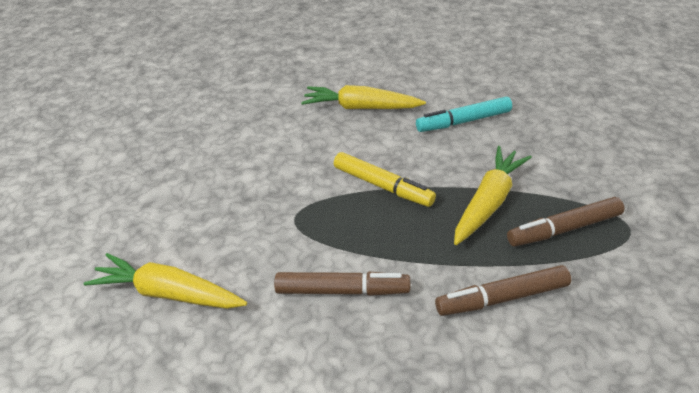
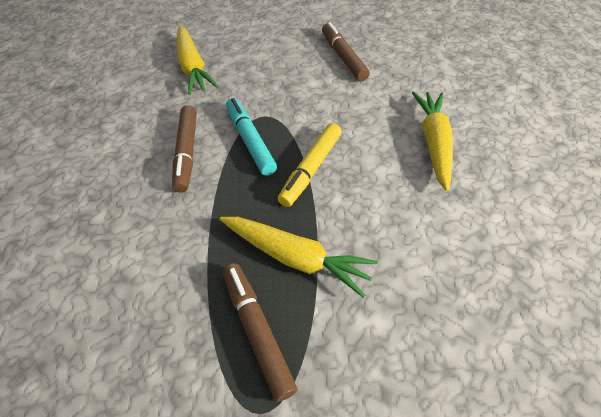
camera: 80 degrees right, 10 degrees up
yellow carrot [84,253,247,309] -> yellow carrot turned 150 degrees clockwise [177,26,219,95]
turquoise marker [416,97,512,132] -> turquoise marker moved to [226,98,277,176]
brown marker [435,265,571,316] -> brown marker moved to [322,22,370,82]

